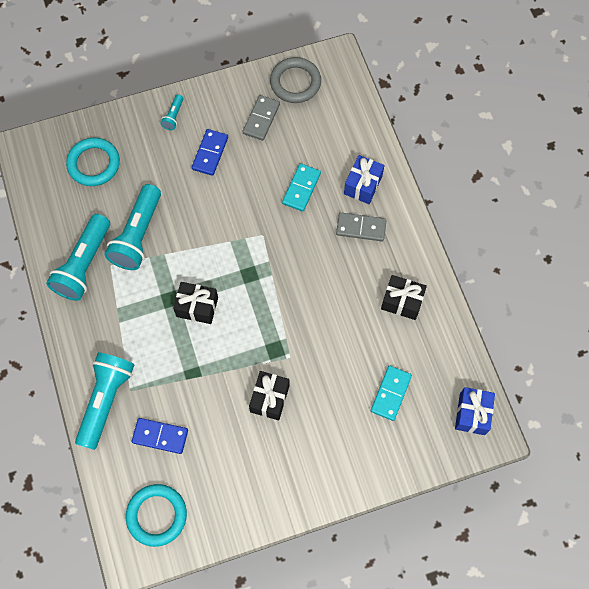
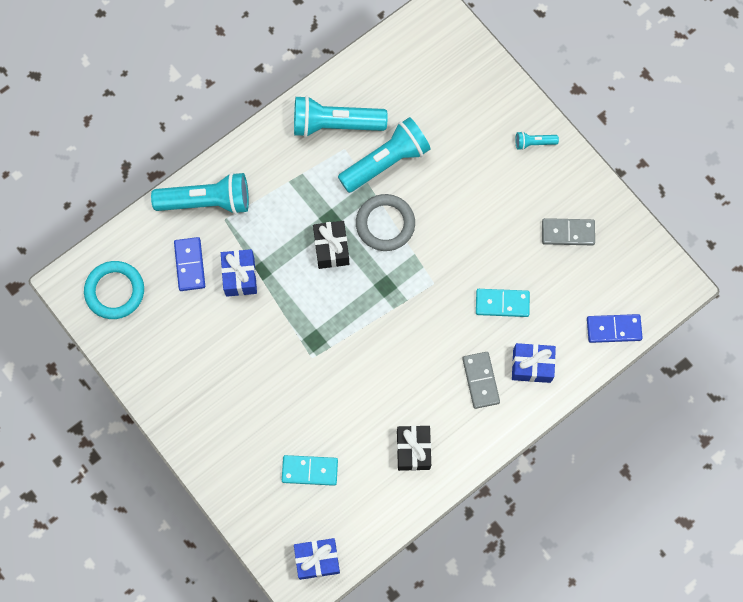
camera: 70 degrees right, 5 degrees up
turquoise ring [66,138,120,186] -> none
turquoise flashlight [104,184,161,270] -> turquoise flashlight turned 150 degrees clockwise [338,117,431,193]
blue domino [192,129,228,176] -> blue domino moved to [587,314,643,343]
black gift [249,371,290,420] -> none
grey ring [270,57,321,103] -> grey ring moved to [356,194,415,251]
none -> blue gift [221,249,257,297]

